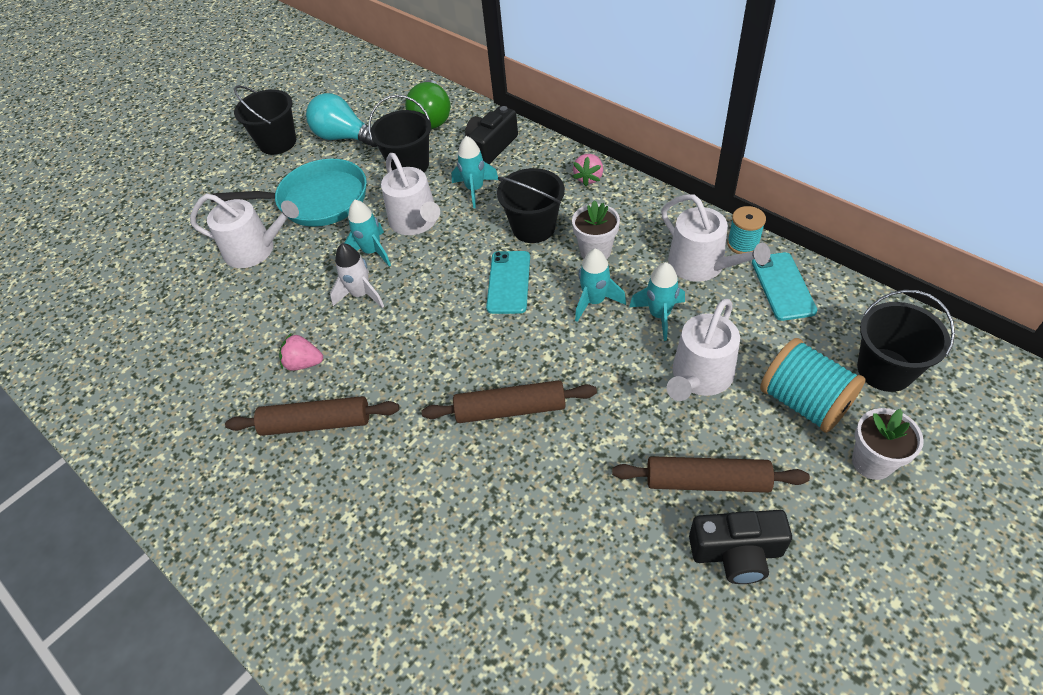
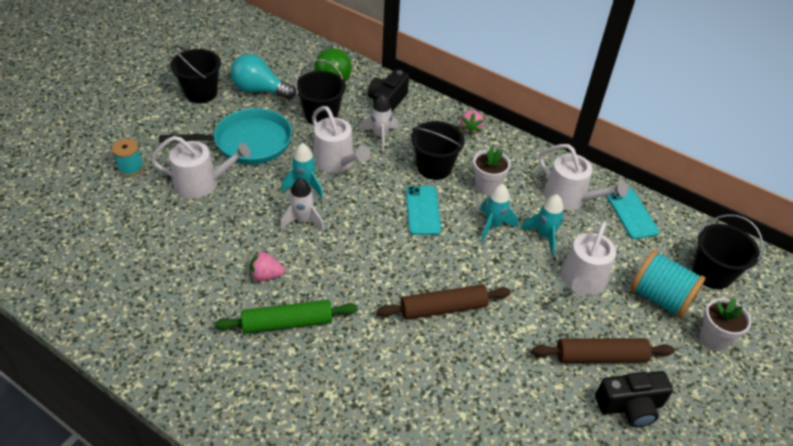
camera: 15 degrees left, 5 degrees down
brown rolling pin [225,396,399,436] -> green rolling pin [214,300,358,334]
turquoise rocket [451,136,498,208] -> white rocket [360,94,399,152]
turquoise spool [727,206,766,254] -> turquoise spool moved to [112,139,144,177]

